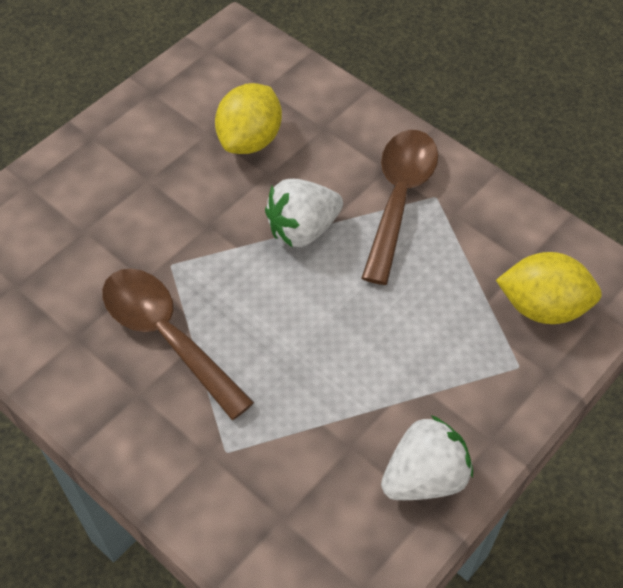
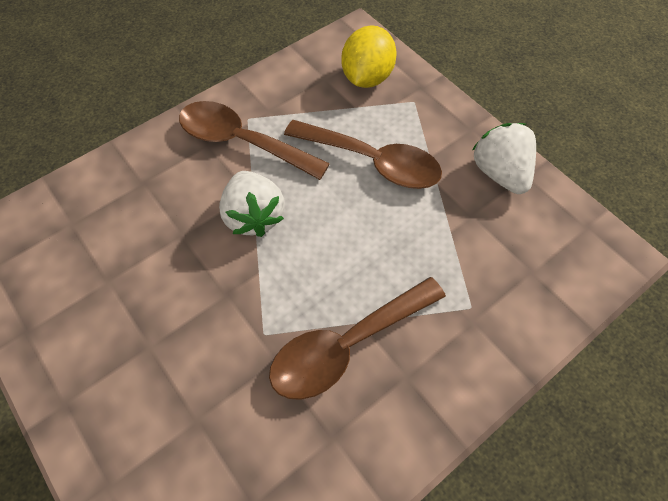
camera: 80 degrees left, 5 degrees up
yellow lemon [215,83,282,154] -> none
none -> brown spoon [284,120,442,189]

